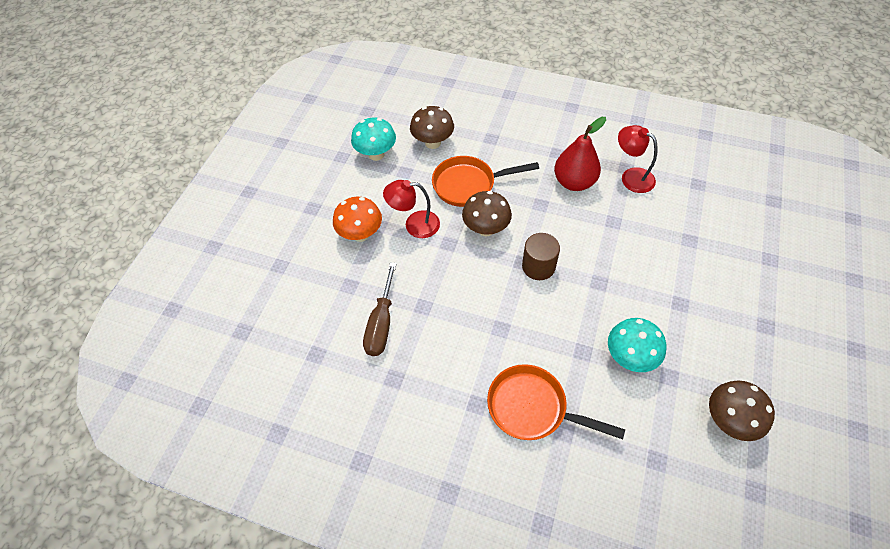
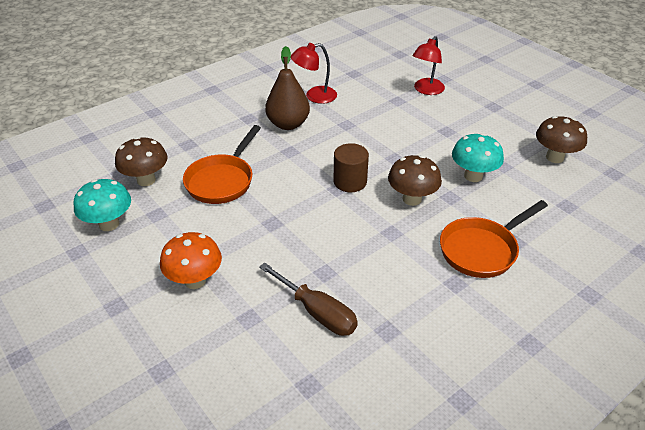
camera: 60 degrees left, 15 degrees down
red lamp [383,180,440,238] -> red lamp moved to [412,36,445,95]
brown mushroom [462,191,512,236] -> brown mushroom moved to [388,155,442,206]
red pear [554,117,606,191] -> brown pear [265,46,310,130]

